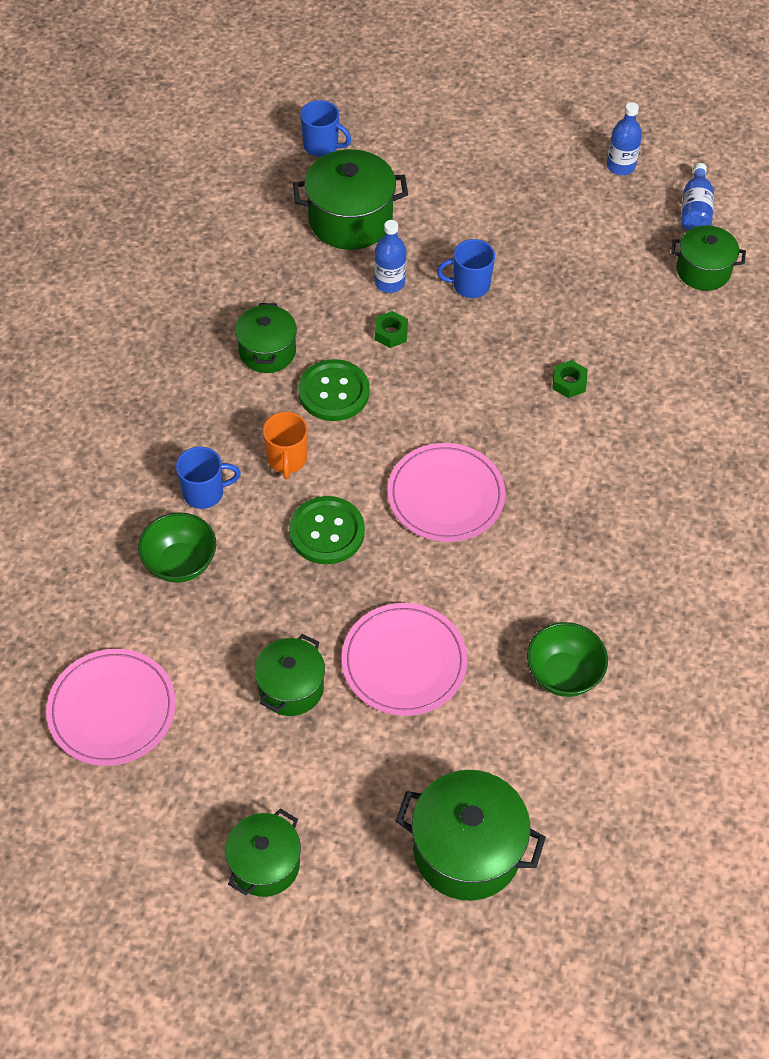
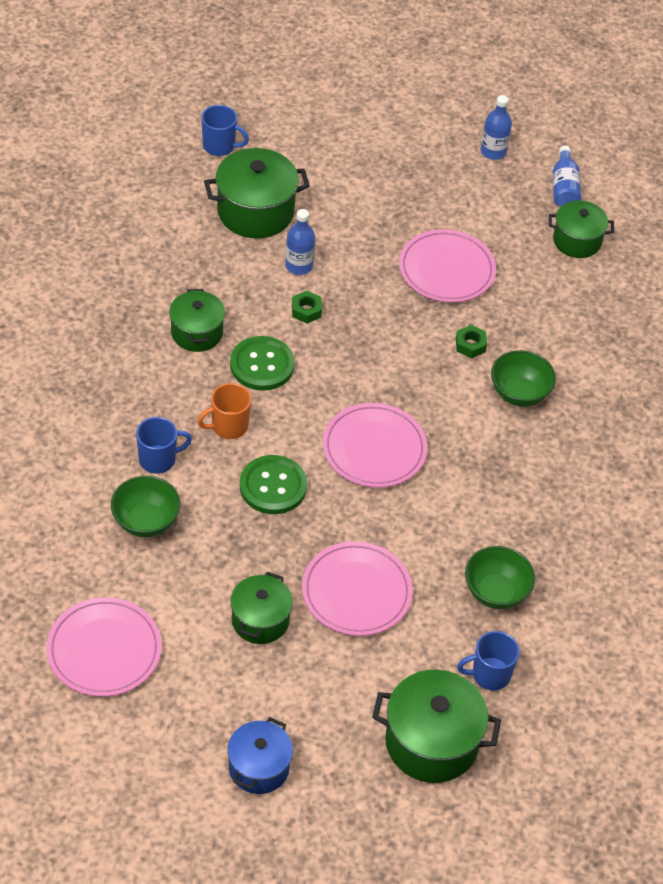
camera: 10 degrees left, 5 degrees down
green pot [225,809,301,897] -> blue pot [227,717,293,794]
orange mug [263,412,308,479] -> orange mug turned 75 degrees clockwise [197,383,251,439]
blue mug [437,239,495,298] -> blue mug moved to [457,631,520,690]
none -> pink plate [399,229,496,303]
none -> green bowl [491,350,556,407]

